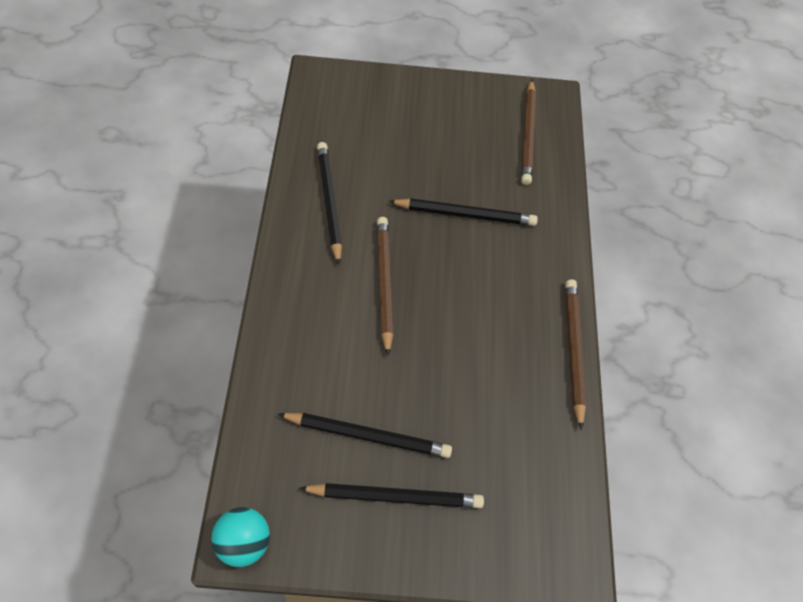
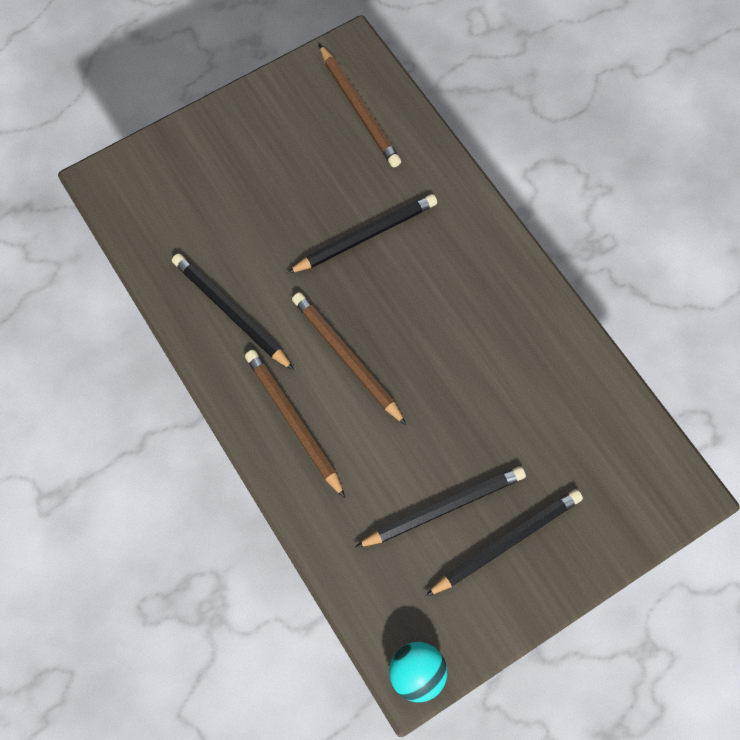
camera: 30 degrees left, 10 degrees up
brown pencil [565,279,586,430] -> brown pencil moved to [245,350,345,498]

